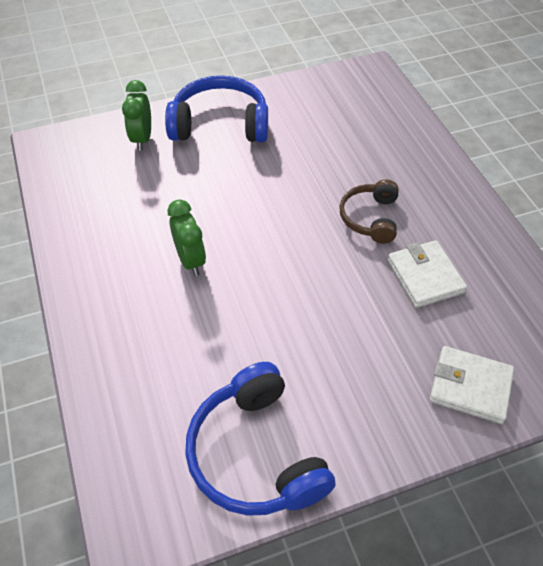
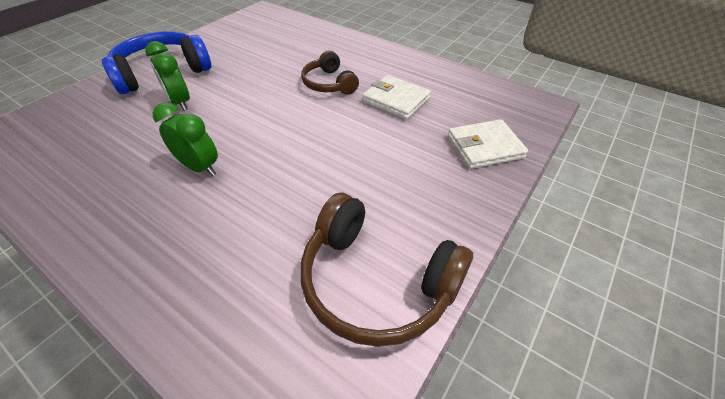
camera: 35 degrees left, 5 degrees down
green clock [122,80,151,151] -> green clock moved to [145,41,190,111]
blue headphones [185,362,336,516] -> brown headphones [300,193,473,347]

